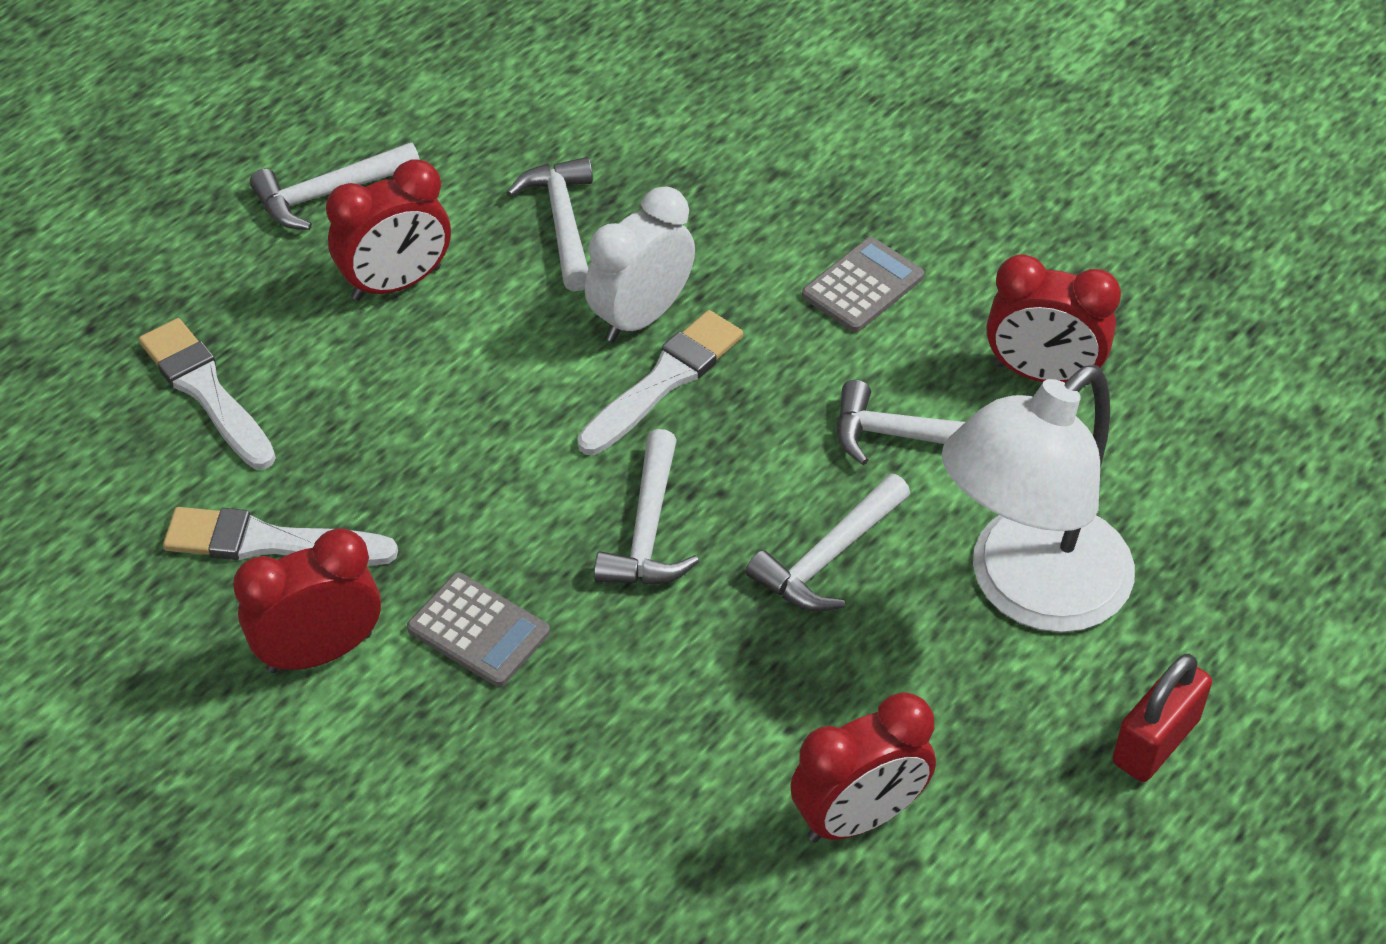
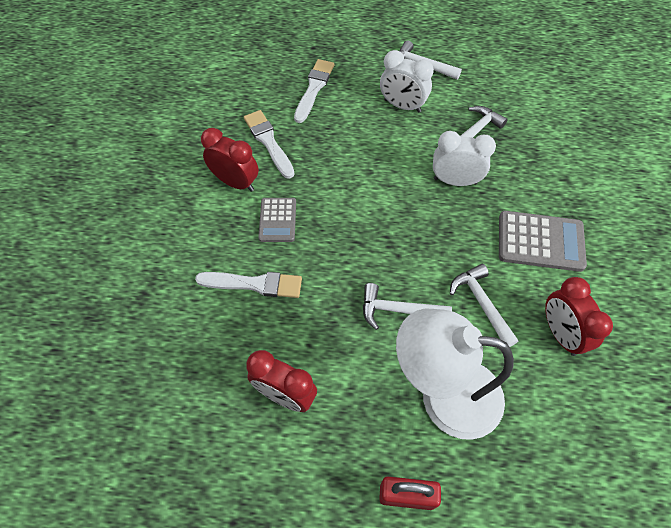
camera: 55 degrees right, 10 degrees up
red clock [326,159,451,300] -> white clock [380,50,434,113]
white brush [577,310,743,455] -> white brush moved to [195,272,302,298]
white hammer [594,429,699,585] -> none
grey calculator [802,237,924,332] -> grey calculator [499,211,587,272], size x1.60

